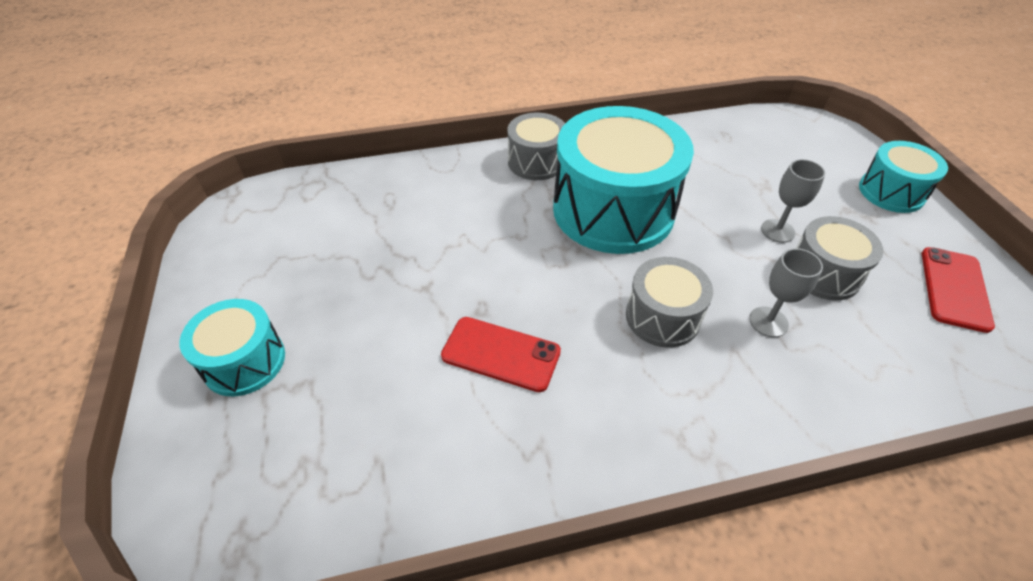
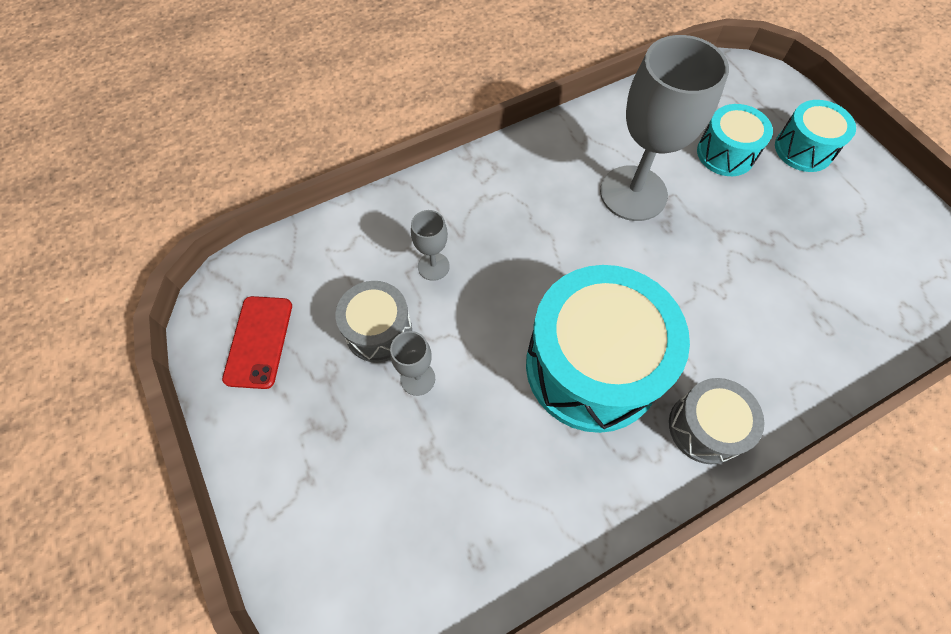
camera: 165 degrees right, 15 degrees up
red phone [441,317,561,392] -> grey goblet [600,35,729,221]
grey drum [626,257,713,348] -> none
turquoise drum [859,141,948,213] -> turquoise drum moved to [697,104,773,176]

